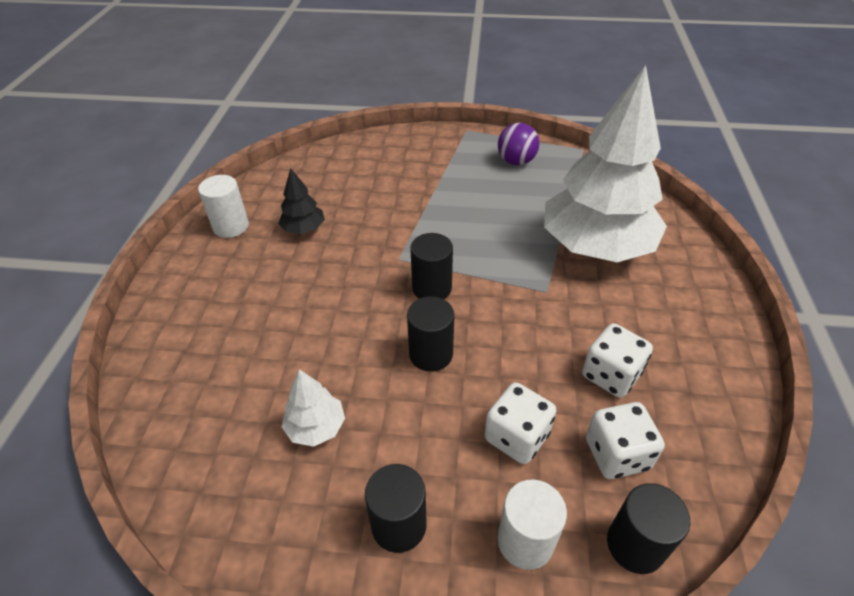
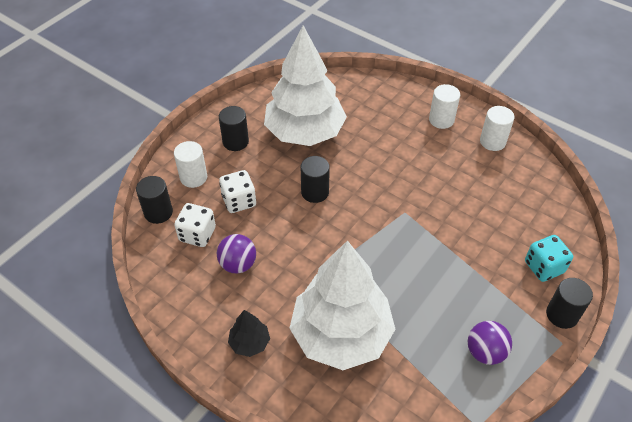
camera: 120 degrees right, 5 degrees up
black tree [278,168,325,234] -> black tree moved to [228,310,270,357]
white tree [282,369,345,447] -> white tree [264,25,347,146], size x2.46
black cylinder [410,233,453,299] -> black cylinder moved to [546,278,593,329]
white dice [582,323,653,398] -> purple ball [217,234,256,273]
none -> white cylinder [429,84,460,129]
none -> turquoise dice [525,235,573,282]

